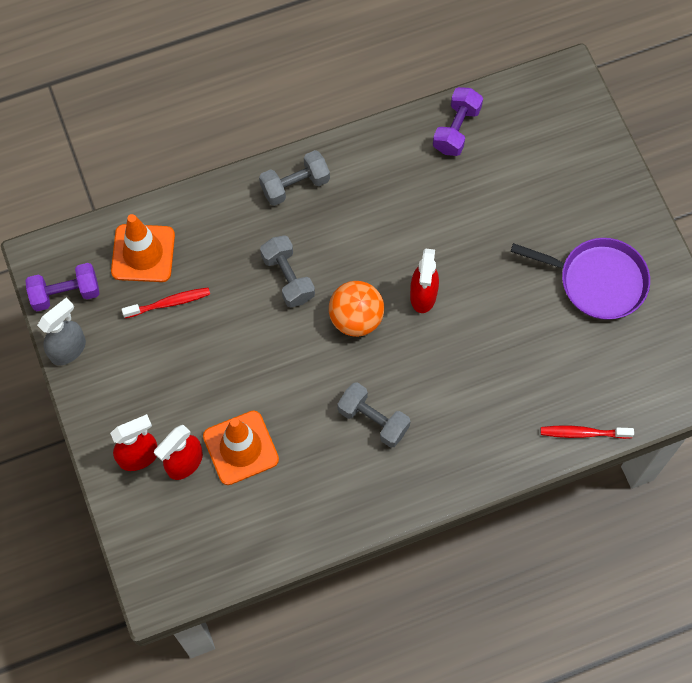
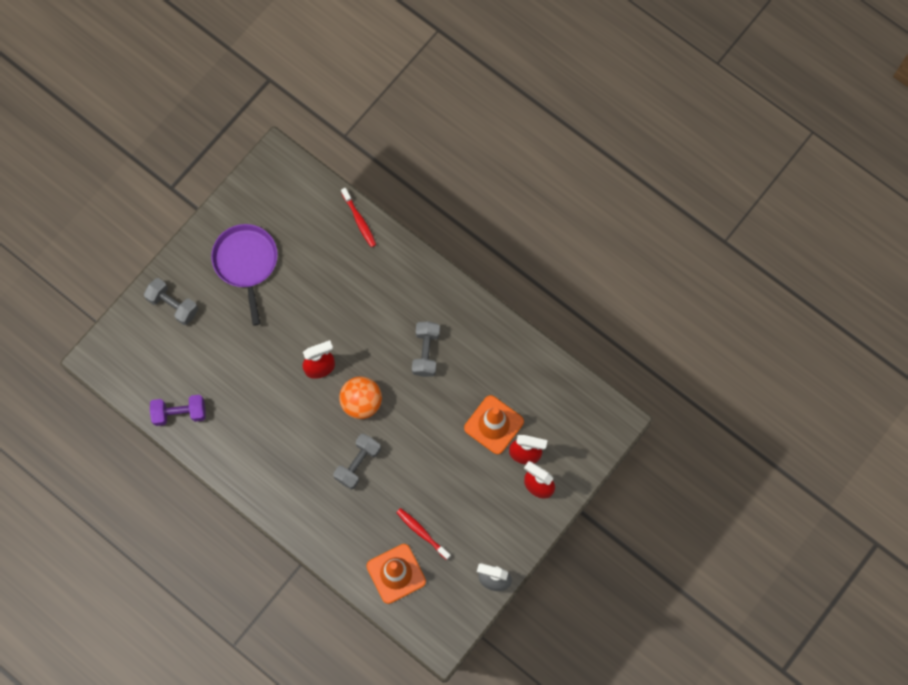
camera: 120 degrees left, 5 degrees up
purple dumbbell [25,263,100,311] -> none
grey dumbbell [259,150,330,206] -> grey dumbbell moved to [144,278,198,325]

